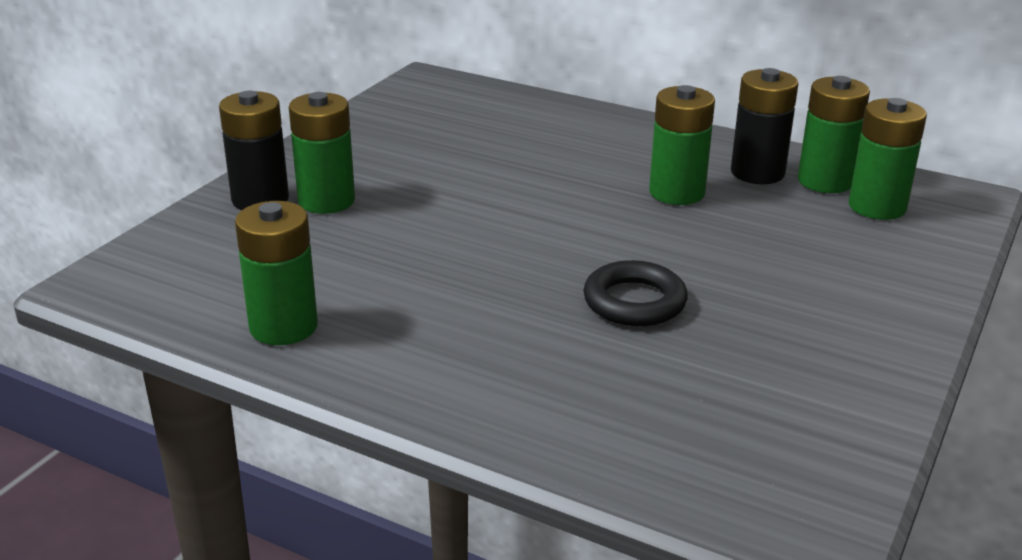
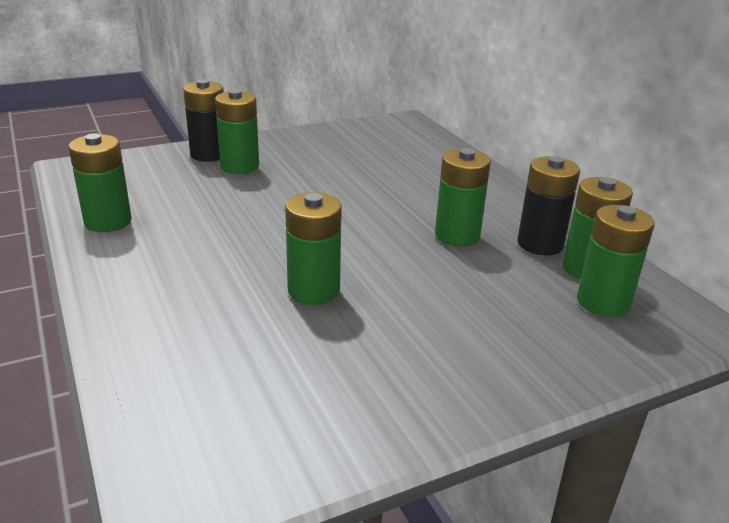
camera: 35 degrees right, 0 degrees up
black ring [583,260,688,326] -> green battery [285,192,342,305]

